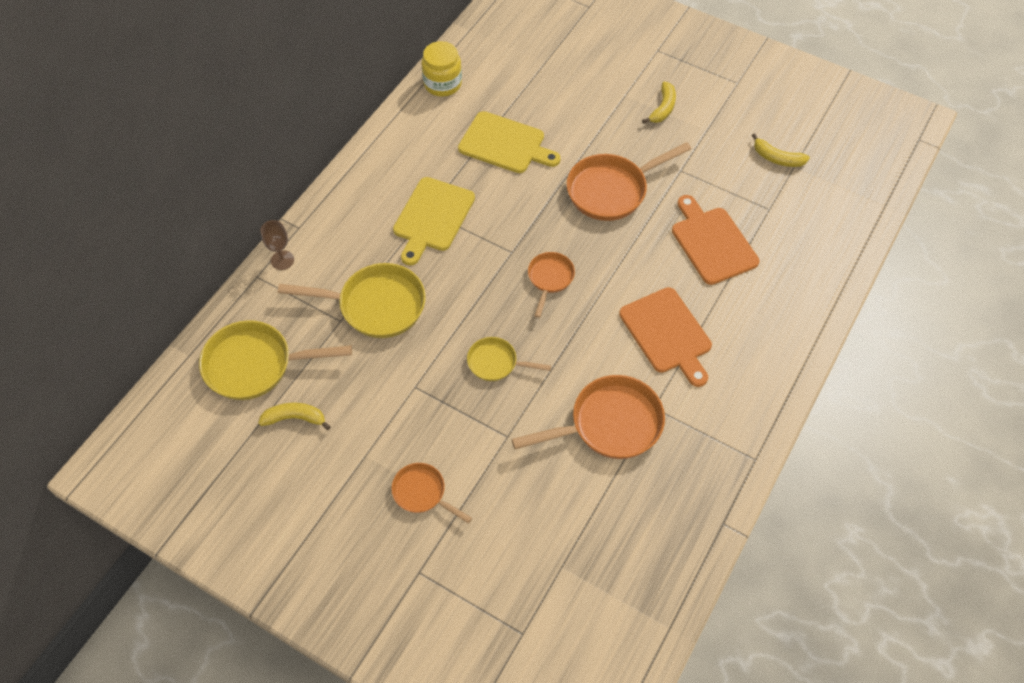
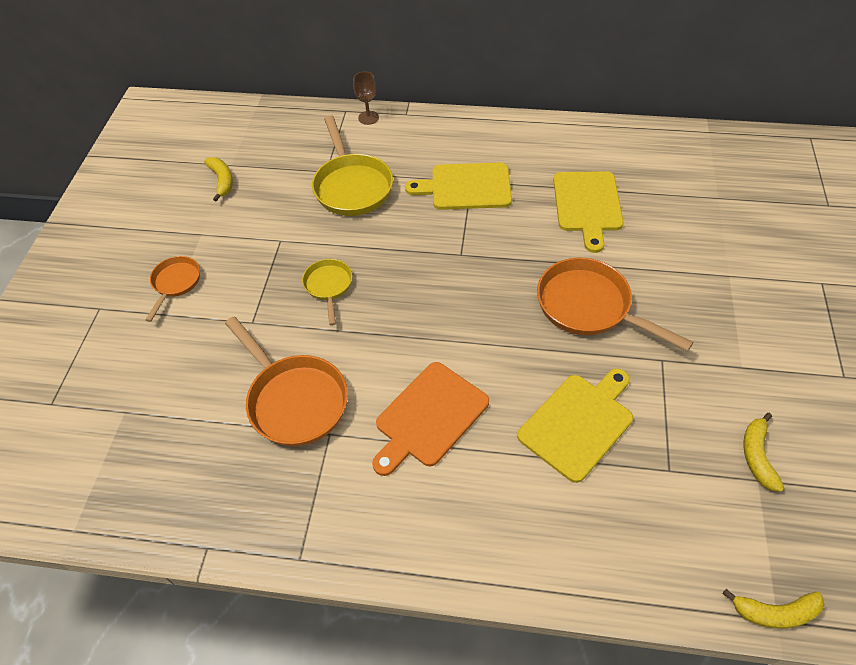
camera: 70 degrees right, 5 degrees down
yellow pan [199,320,352,400] -> none
yellow jar [421,41,462,97] -> none
orange pan [528,252,575,318] -> none
yellow banana [642,82,676,124] -> yellow banana moved to [723,589,825,629]
orange cutting board [672,195,760,285] -> yellow cutting board [517,368,633,483]

